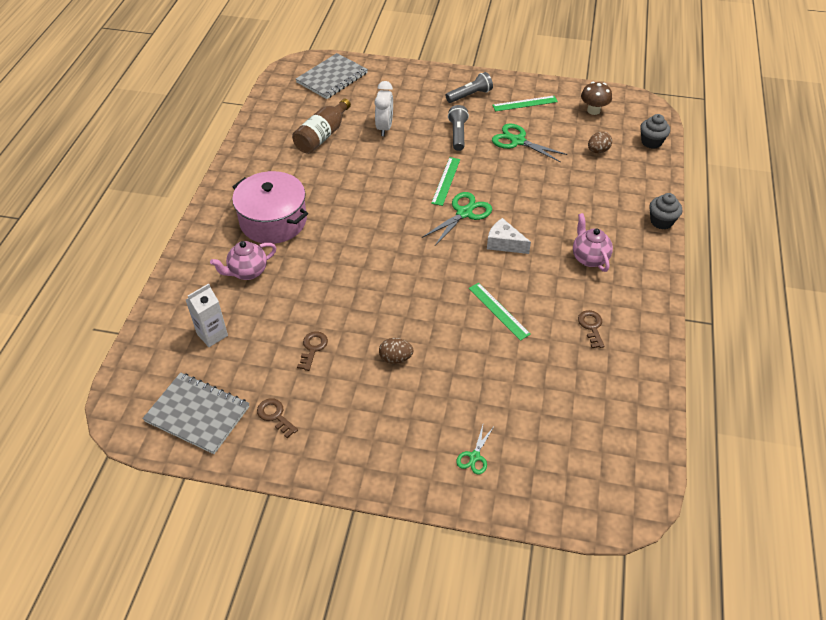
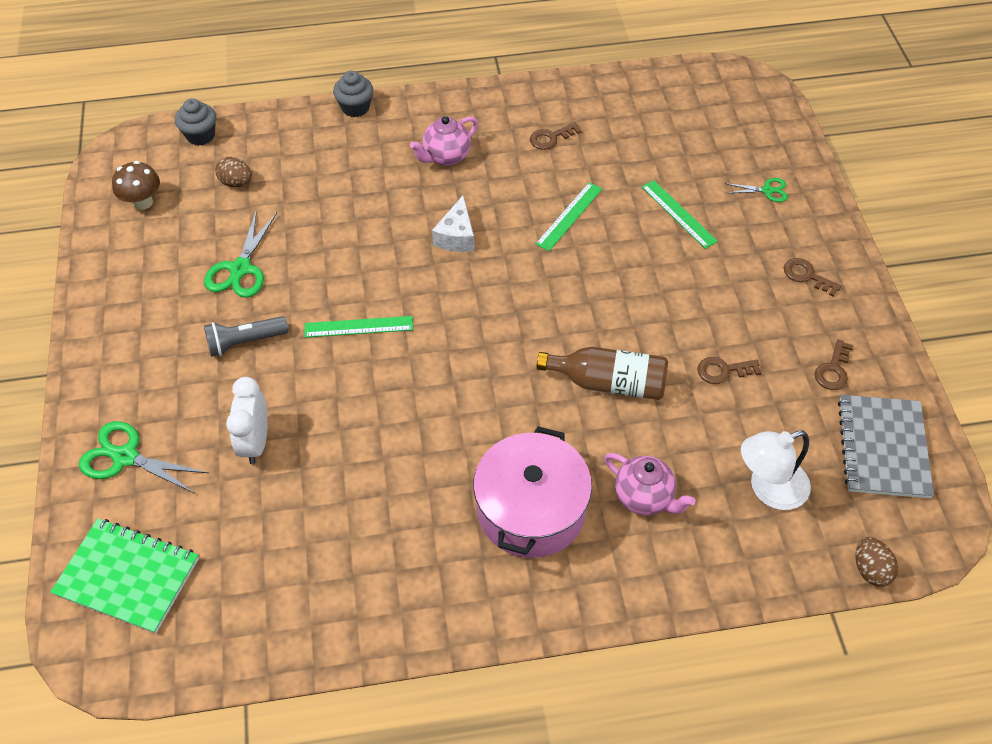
camera: 110 degrees left, 5 degrees up
white carton [186,283,228,347] -> white lamp [741,431,811,510]
brown bottle [292,98,351,154] -> brown bottle moved to [537,347,668,400]
grey notebook [296,53,368,99] -> green notebook [50,518,199,634]
white clock [374,81,393,136] -> white clock turned 75 degrees counterclockwise [226,377,268,464]
brown egg [379,338,414,364] -> brown egg moved to [855,537,898,587]
green scissors [422,192,492,246] -> green scissors moved to [79,421,209,493]
grey flashlight [446,72,493,103] -> none
green ruler [492,96,558,111] -> green ruler moved to [641,180,718,249]
none -> brown key [784,258,841,297]

